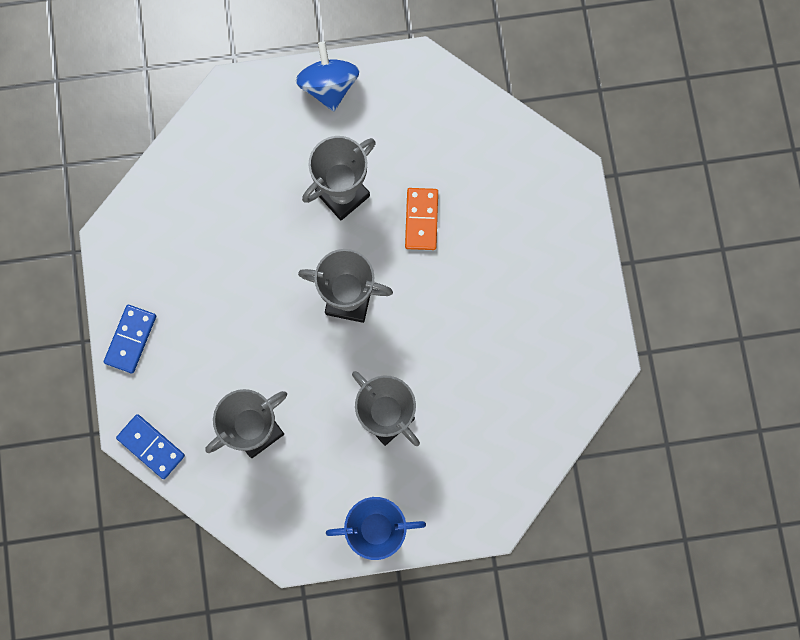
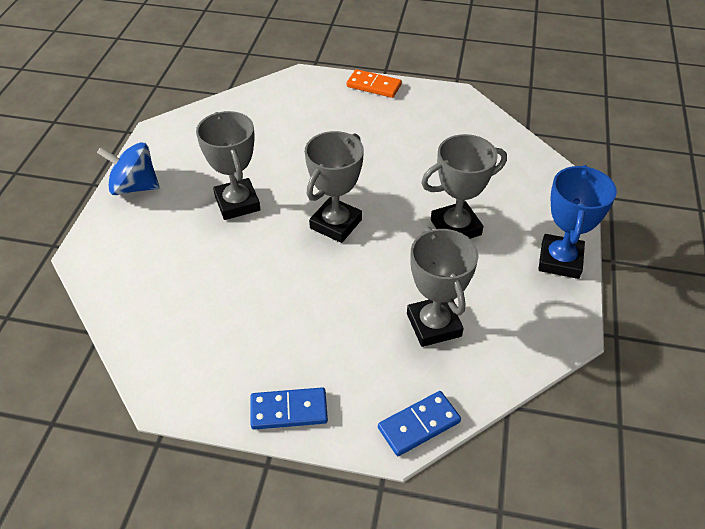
camera: 70 degrees left, 30 degrees down
blue domino [104,305,156,373] -> blue domino turned 45 degrees counterclockwise [251,387,328,430]
orange domino [405,188,438,250] -> orange domino moved to [347,69,402,98]

